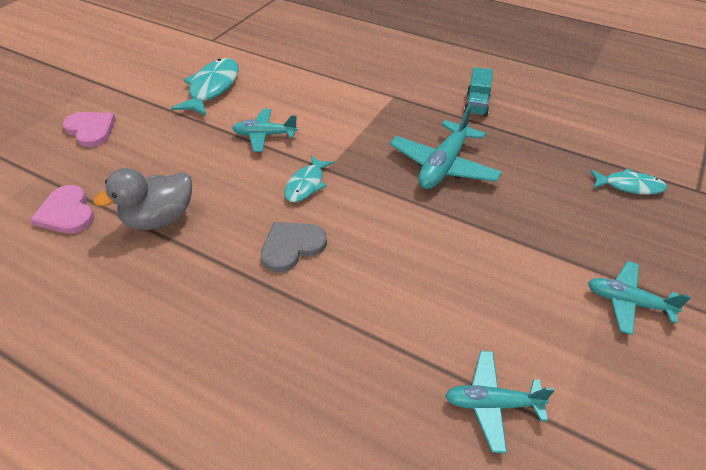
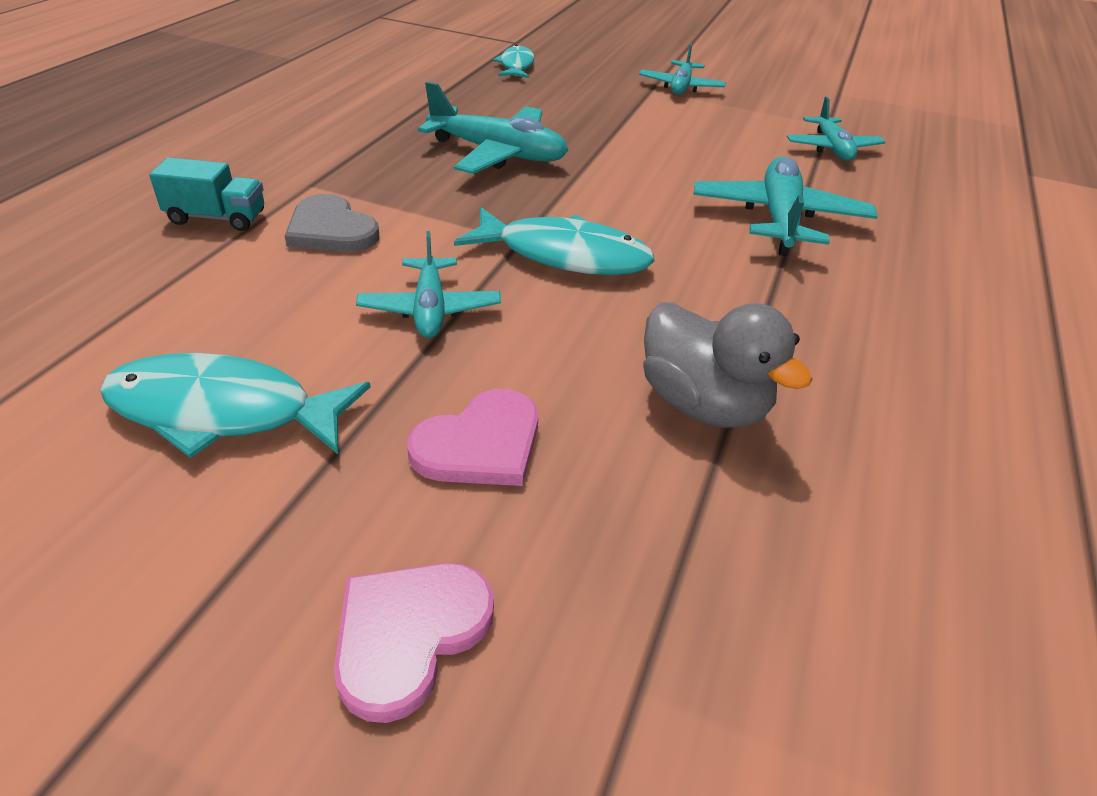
camera: 100 degrees left, 5 degrees down
pink heart [30,185,94,234] -> pink heart moved to [407,389,539,486]
grey heart [261,222,327,272] -> grey heart moved to [285,194,379,252]
turquoise fish [284,155,334,202] -> turquoise fish [454,207,655,275], size x1.63
turquoise truck [464,67,493,117] -> turquoise truck moved to [149,157,264,231]
none -> turquoise plane [693,156,878,256]

